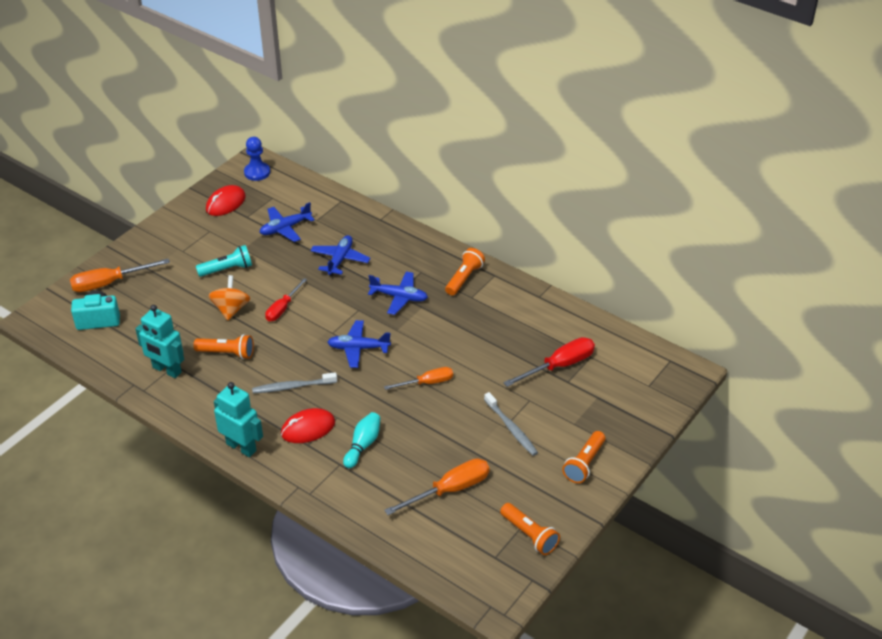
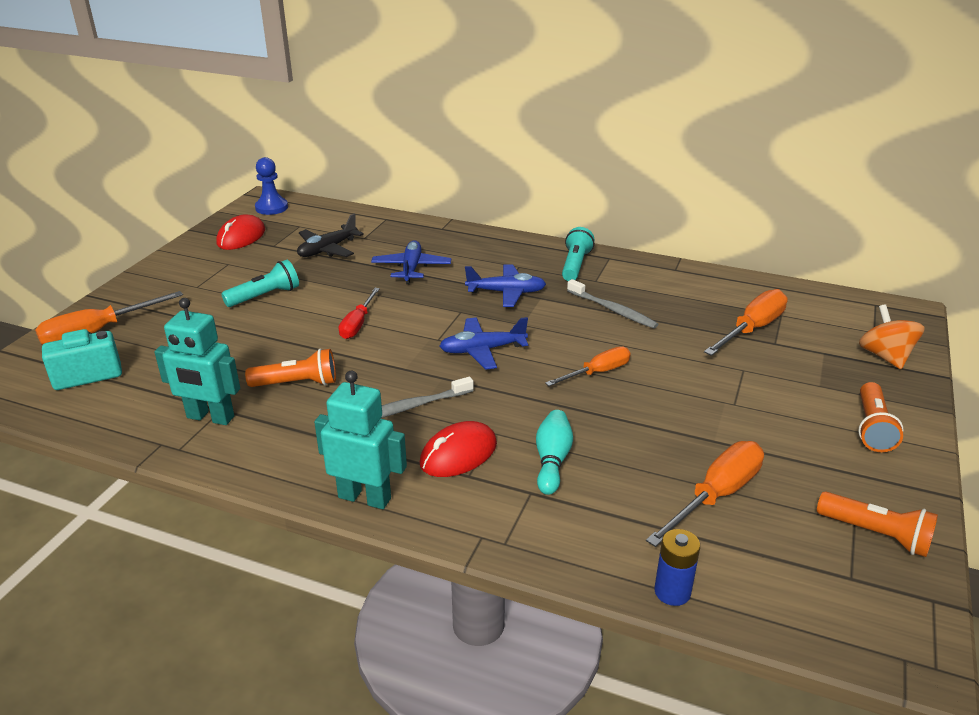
camera: 15 degrees left, 10 degrees down
orange spinning top [208,275,251,321] -> orange spinning top moved to [859,304,925,369]
blue plane [259,202,315,242] -> black plane [297,213,364,257]
orange flashlight [445,248,485,296] -> turquoise flashlight [562,227,594,281]
grey toothbrush [484,392,538,456] -> grey toothbrush moved to [567,279,658,329]
red screwdriver [503,337,595,387] -> orange screwdriver [704,289,788,356]
none -> blue battery [654,529,700,606]

